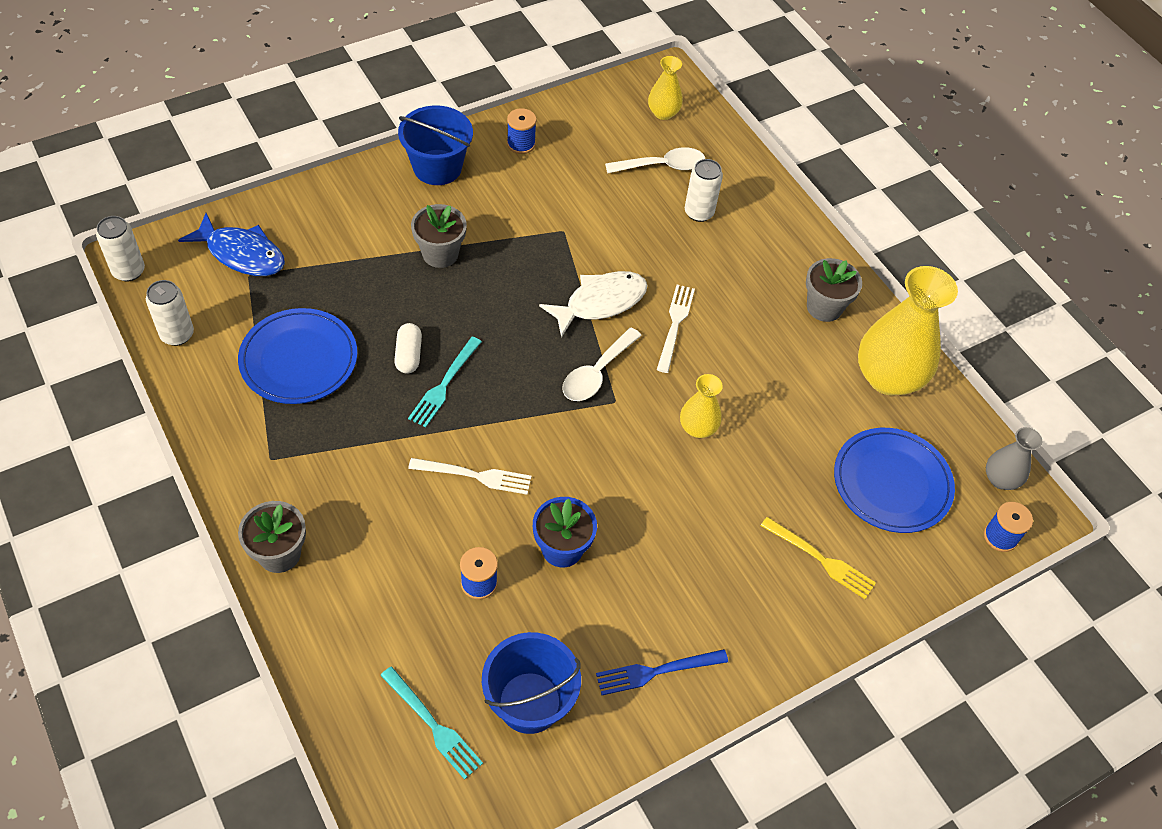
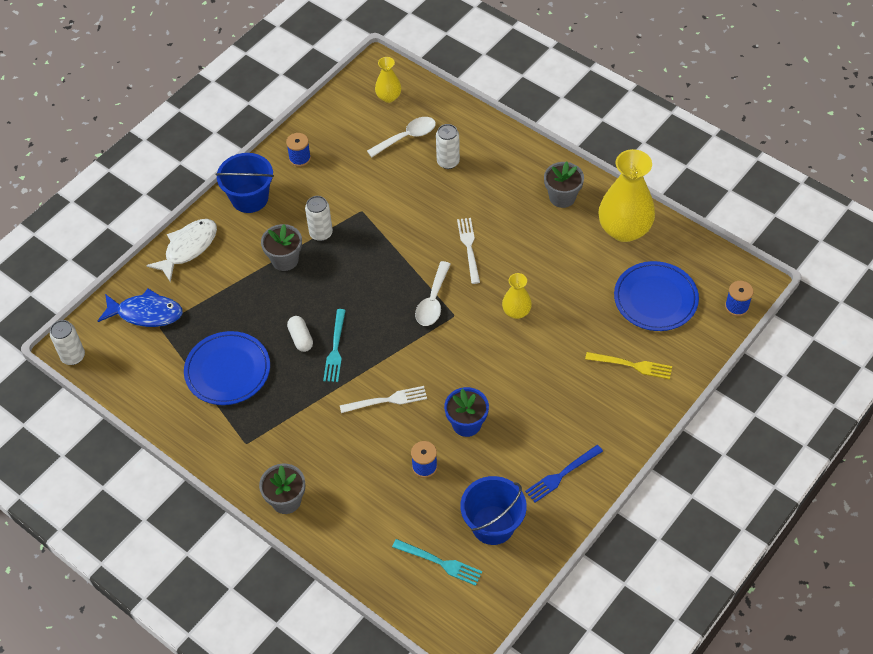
camera: 15 degrees left, 0 degrees up
white can [146,280,194,346] -> white can moved to [305,196,333,241]
white fish [539,271,648,338] -> white fish moved to [146,219,217,282]
grey vase [986,427,1042,490] -> none

